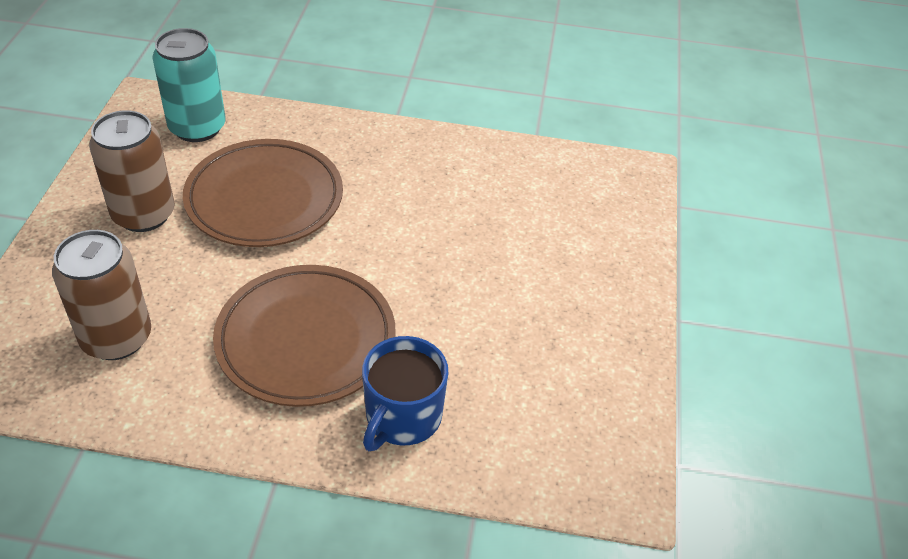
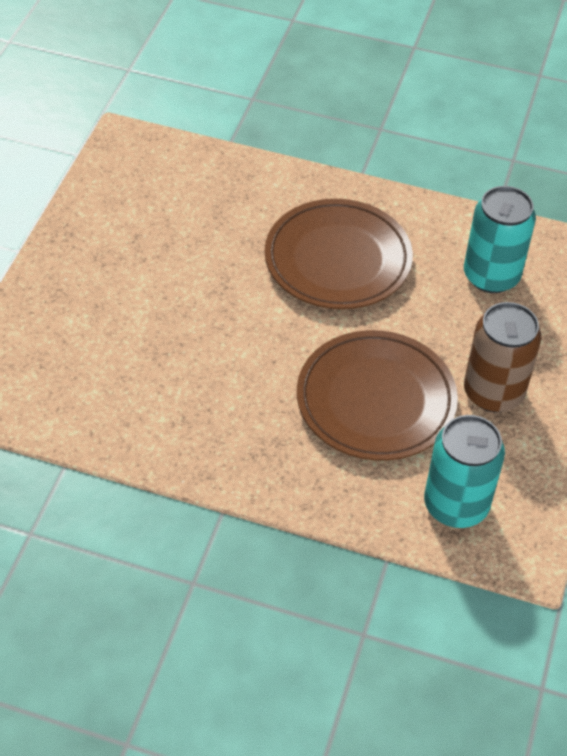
camera: 170 degrees left, 5 degrees up
brown can [52,230,151,360] -> turquoise can [464,186,536,293]
blue mug [362,336,448,451] -> none

